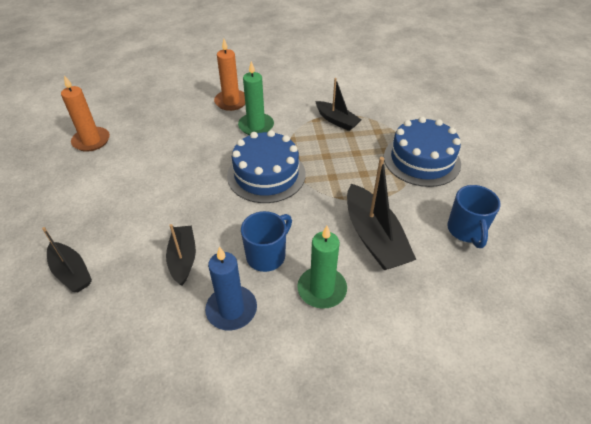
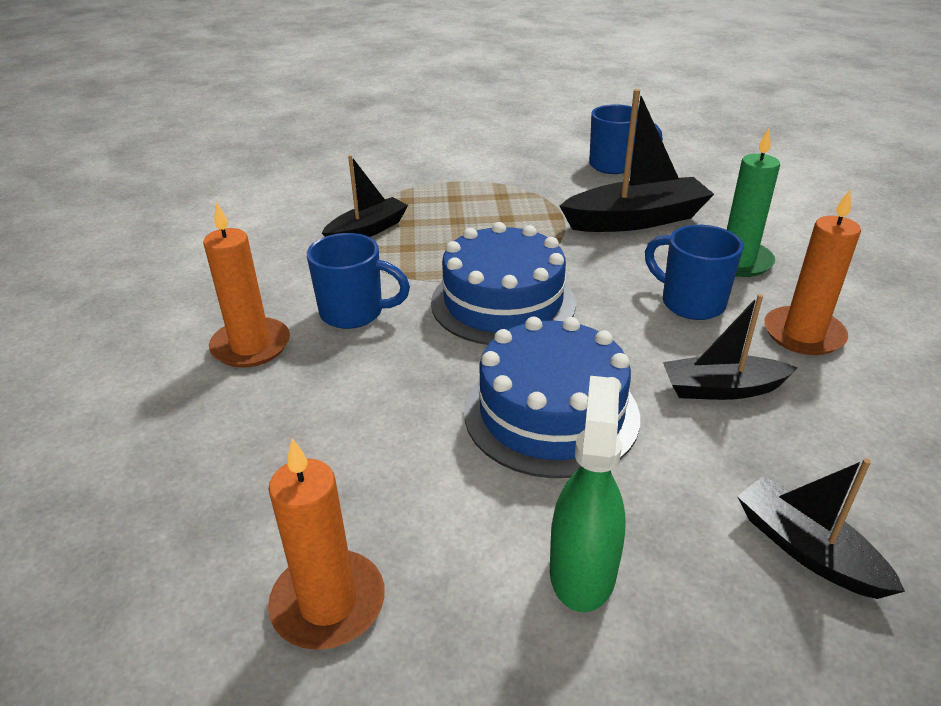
camera: 85 degrees left, 10 degrees down
black boat [42,227,92,292] -> black boat turned 90 degrees counterclockwise [737,458,905,599]
blue candle [205,247,257,330] -> orange candle [764,189,861,355]
green candle [238,61,274,135] -> blue mug [307,233,410,329]
blue cake [384,117,461,187] -> blue cake moved to [464,317,640,478]
none -> green spray bottle [550,376,626,612]

